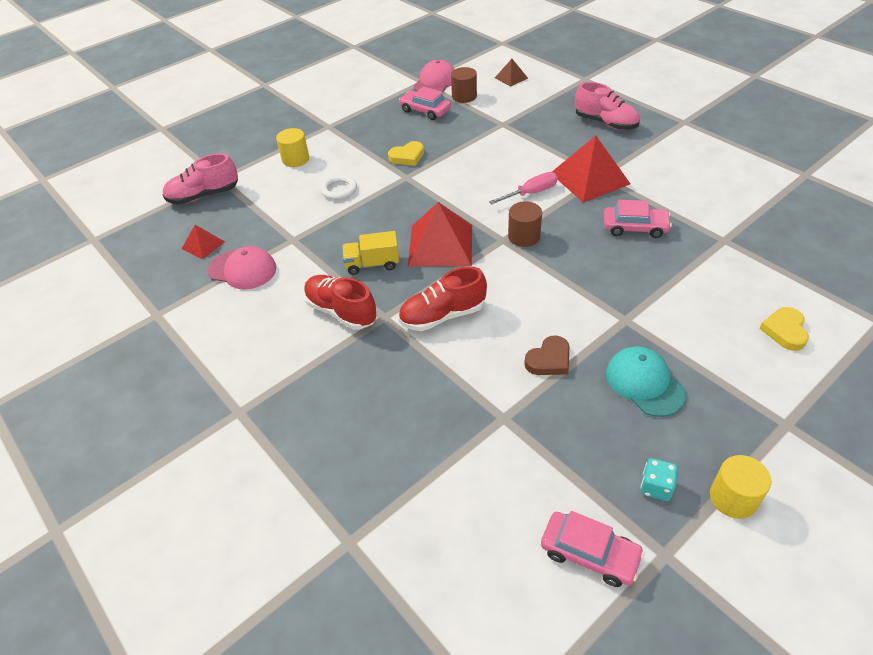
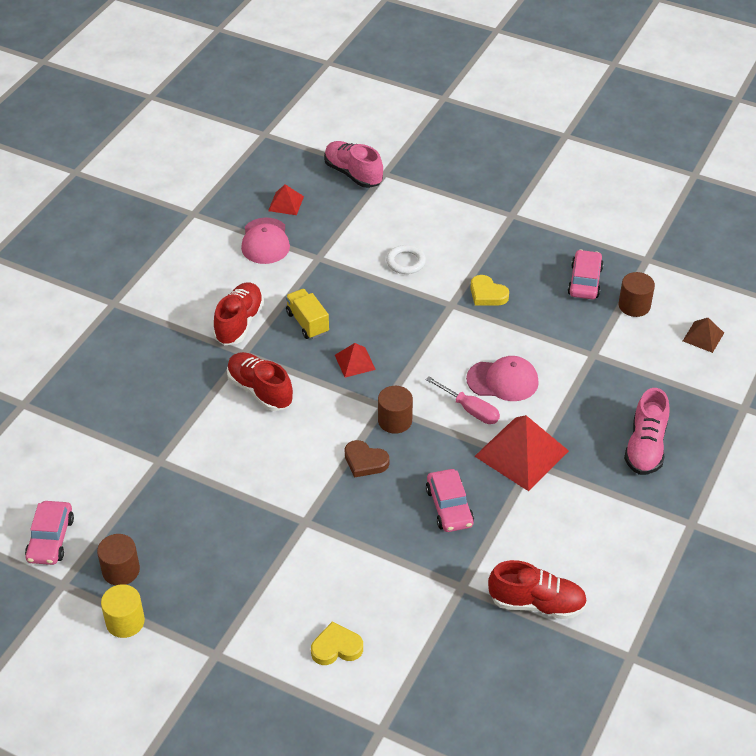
camera: 65 degrees right, 0 degrees up
yellow cylinder [276,128,309,167] -> none
red pyramid [408,202,472,267] -> red pyramid [335,343,376,378], size x0.51
pink cap [414,60,455,92] -> pink cap moved to [466,356,539,401]
brown heart [524,335,569,375] -> brown heart moved to [345,440,389,478]
turquoise cap [606,346,687,417] -> none
turquoise dice [640,458,678,501] -> brown cylinder [97,534,140,586]
none -> red shoe [488,560,587,619]

